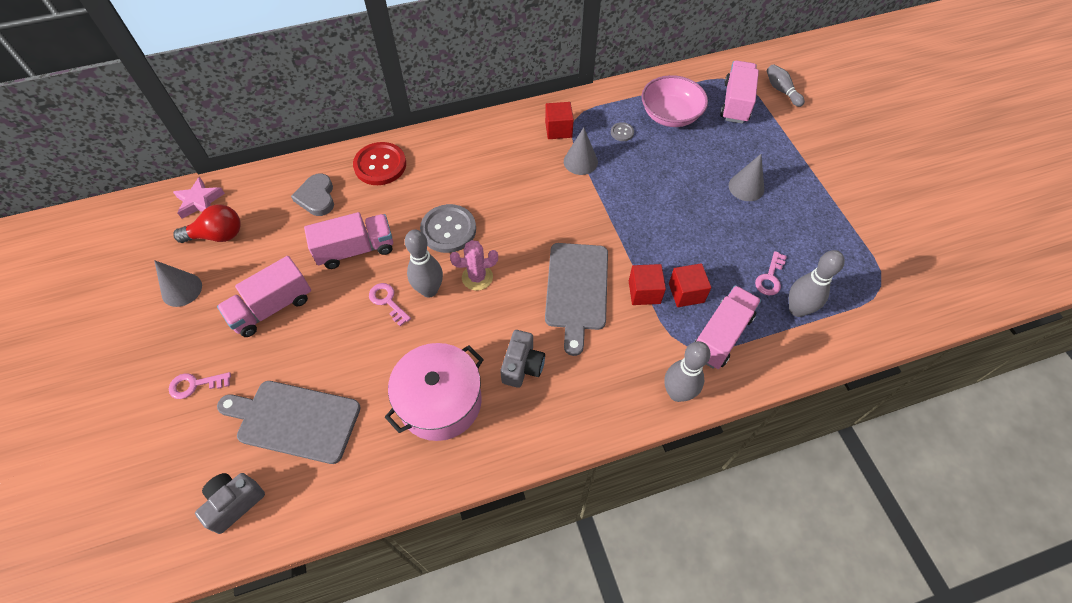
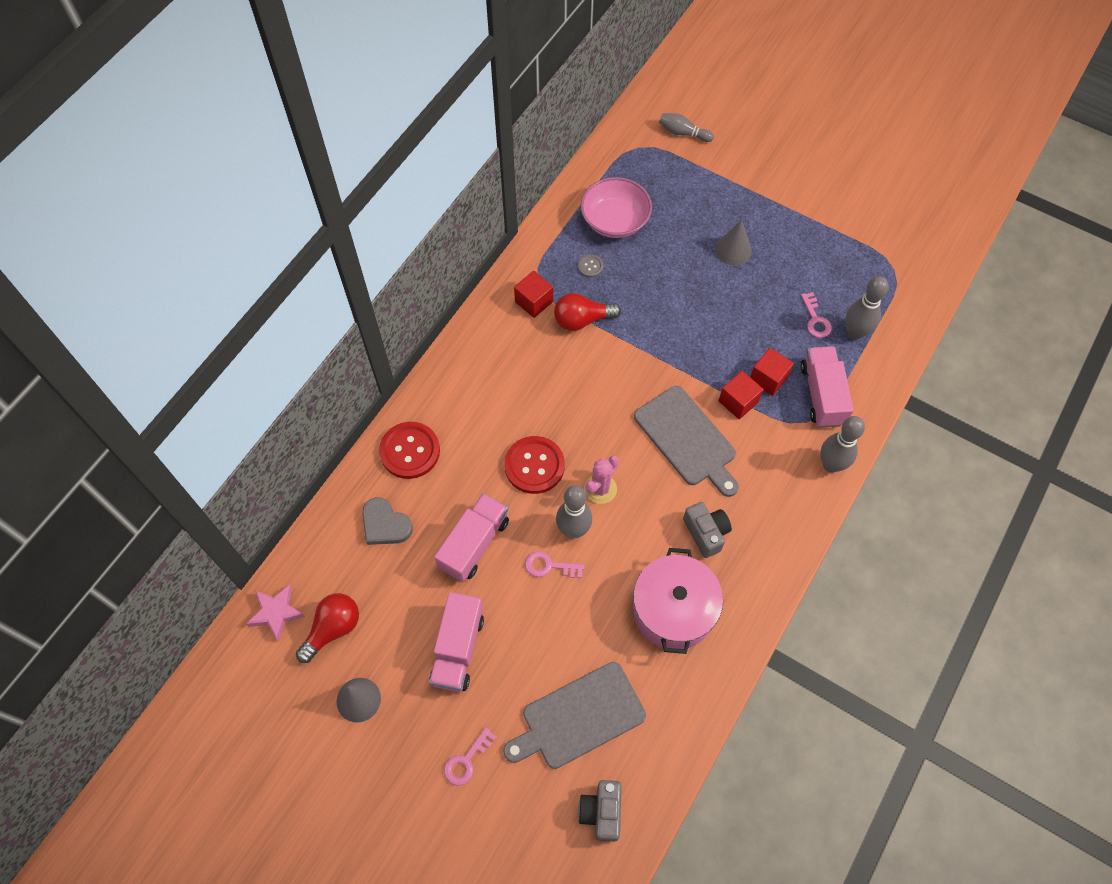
camera: 40 degrees left, 5 degrees up
grey button [420,204,476,253] -> red button [504,436,565,494]
grey cone [564,127,598,175] -> red light bulb [554,293,621,331]
pink truck [720,61,759,124] -> none

